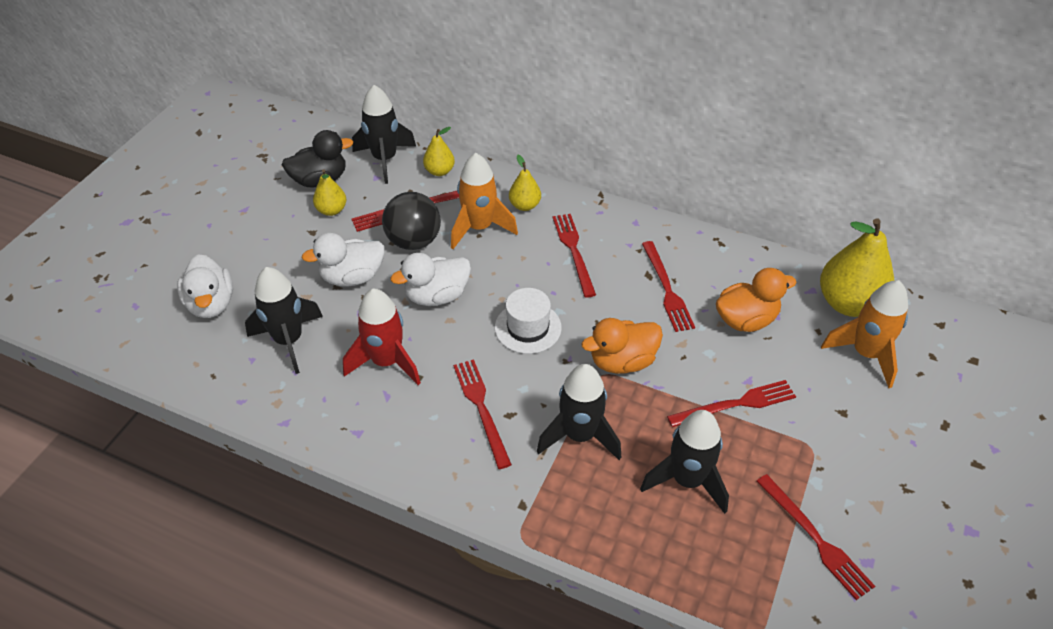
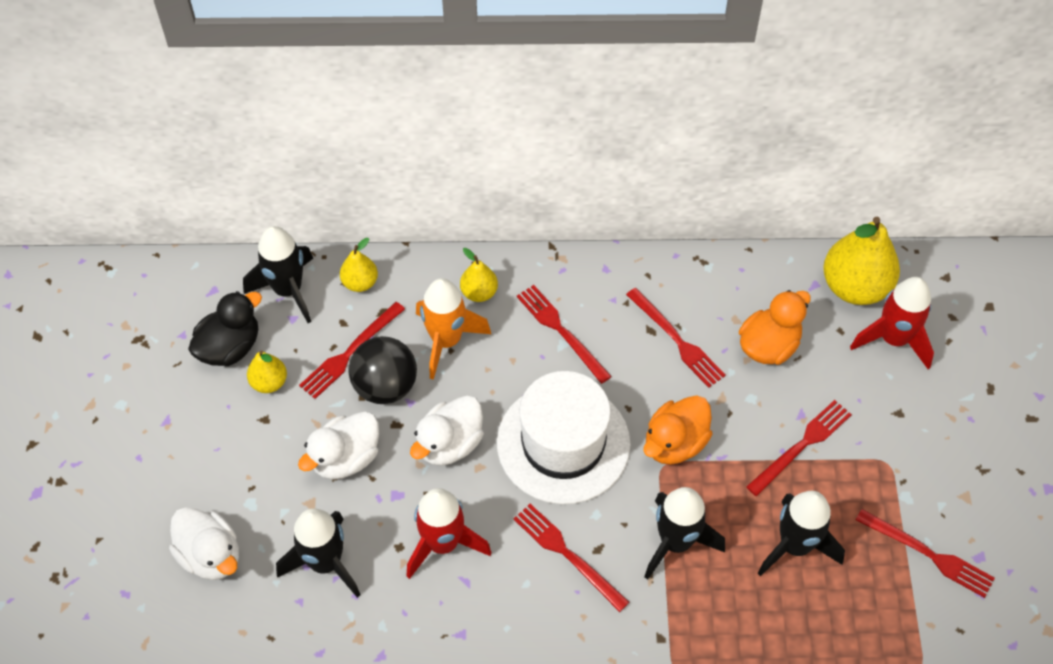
camera: 25 degrees left, 10 degrees up
white hat [495,288,562,354] -> white hat [497,371,630,504], size x1.80
orange rocket [821,280,908,388] -> red rocket [850,277,934,369]

